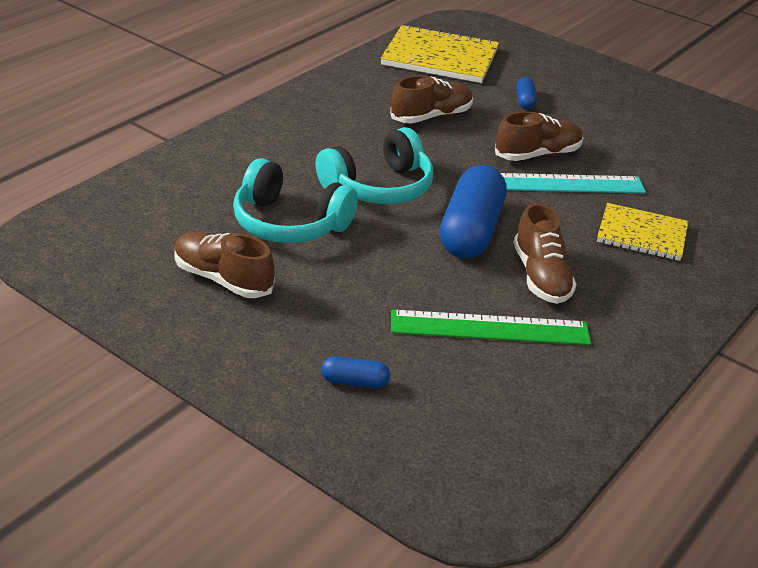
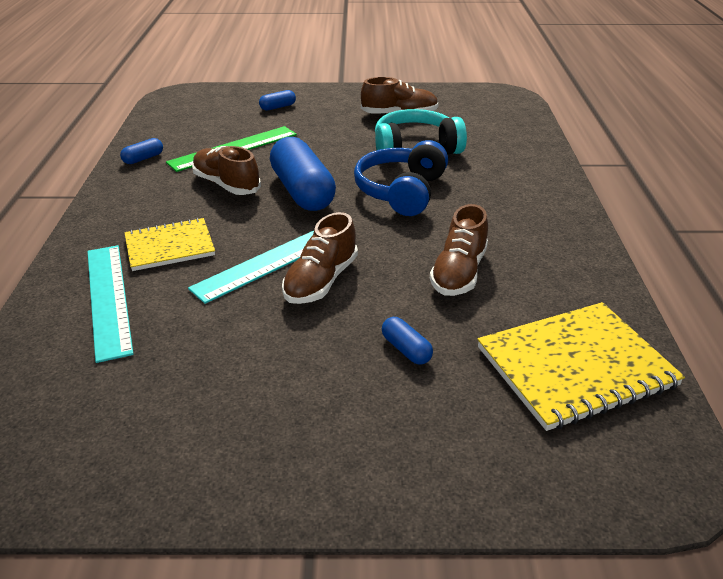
camera: 145 degrees right, 0 degrees up
turquoise headphones [315,127,433,204] -> blue headphones [354,140,448,216]
none -> turquoise ruler [87,245,133,363]
none -> blue capsule [120,138,163,164]

